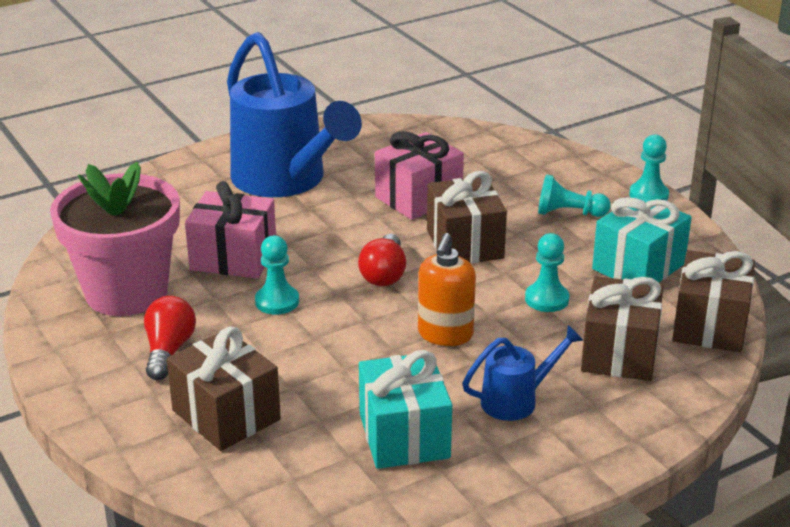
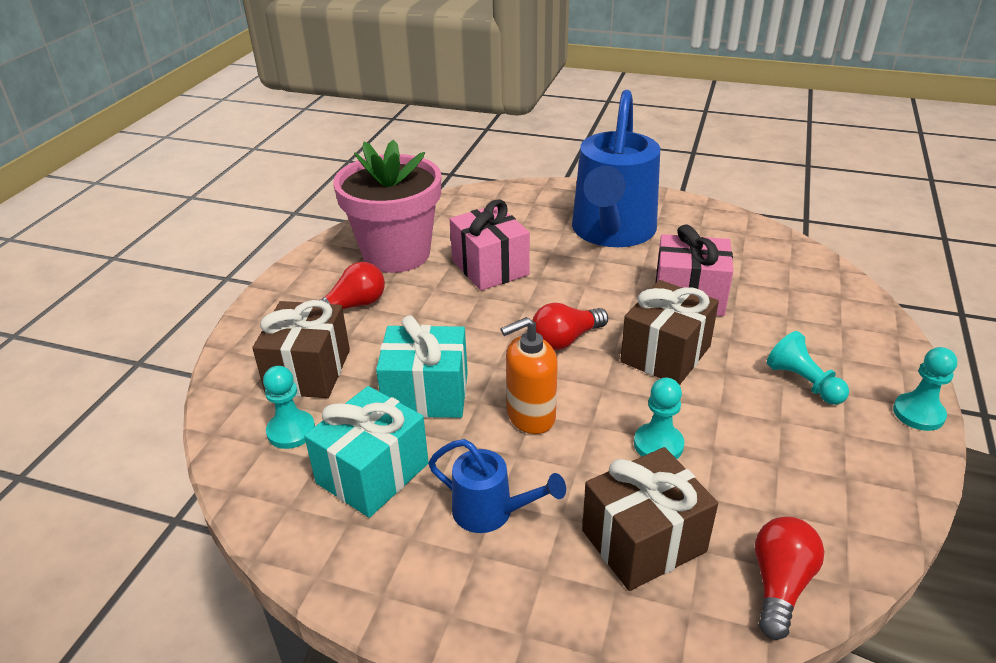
camera: 50 degrees right, 5 degrees up
turquoise pawn [255,236,299,315] -> turquoise pawn moved to [263,366,315,449]
turquoise gift [592,195,692,282] -> turquoise gift moved to [376,315,468,418]
brown gift [672,250,755,352] -> red light bulb [755,516,824,640]

